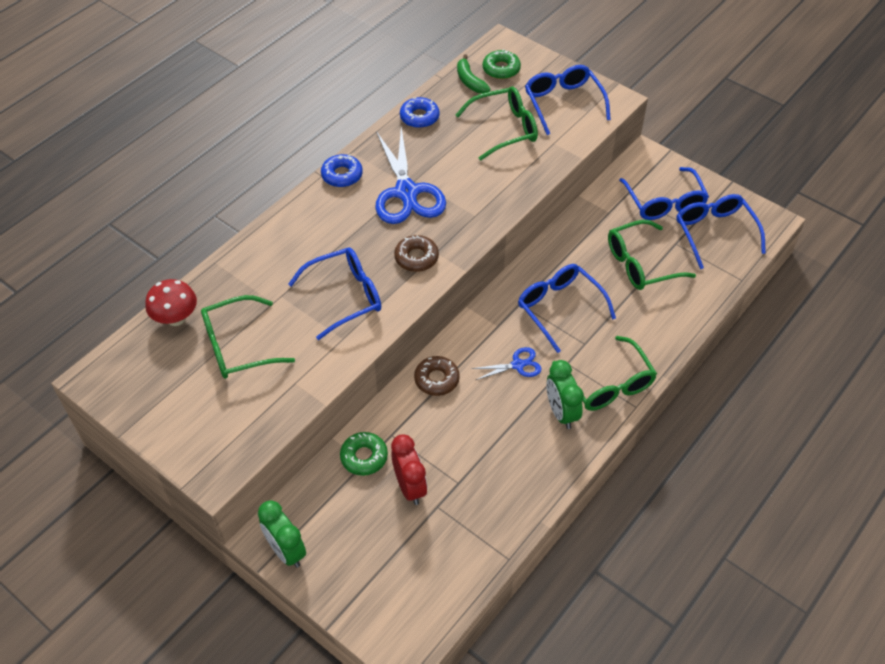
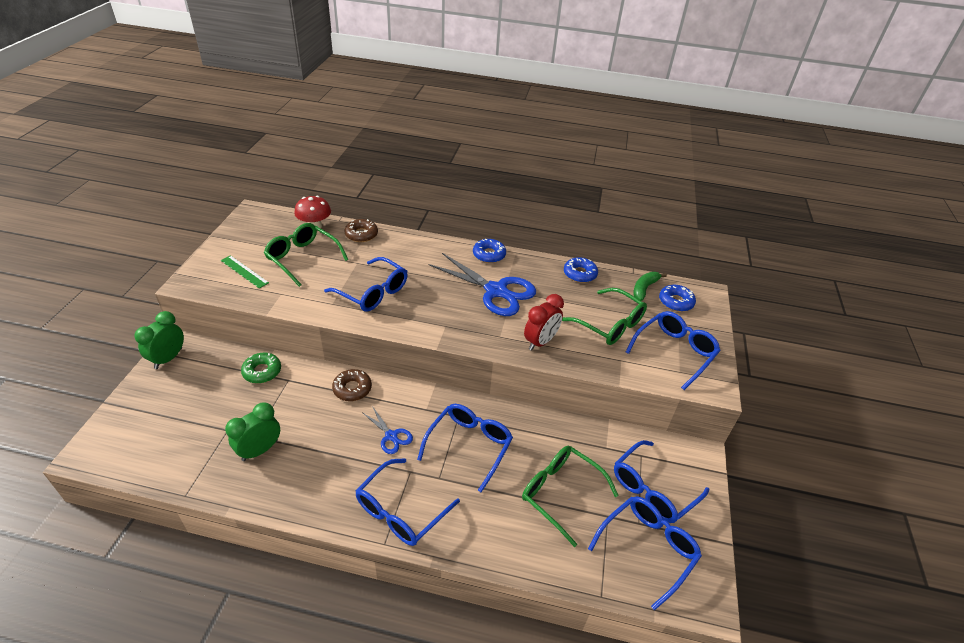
camera: 60 degrees right, 10 degrees down
blue scissors [375,128,446,224] -> blue scissors turned 105 degrees counterclockwise [428,253,536,316]
red clock [391,434,427,505] -> red clock moved to [524,294,564,351]
brown donut [394,235,439,272] -> brown donut moved to [344,219,378,242]
green donut [482,49,521,79] -> blue donut [659,285,696,312]
green clock [546,360,584,429] -> green clock moved to [225,403,280,461]
green glasses [552,336,657,411] -> blue glasses [355,458,460,546]
none -> green ruler [221,255,269,289]

